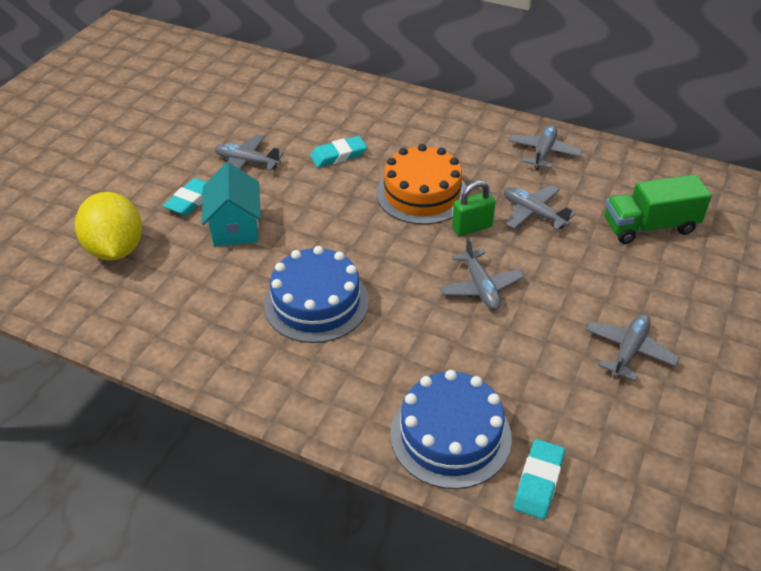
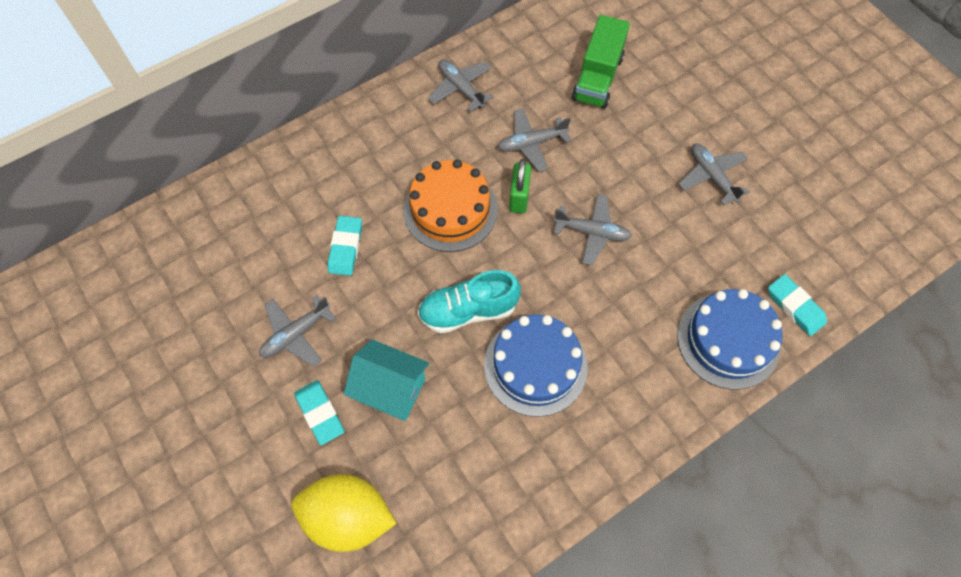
camera: 60 degrees left, 20 degrees up
none -> turquoise shoe [418,270,521,334]

